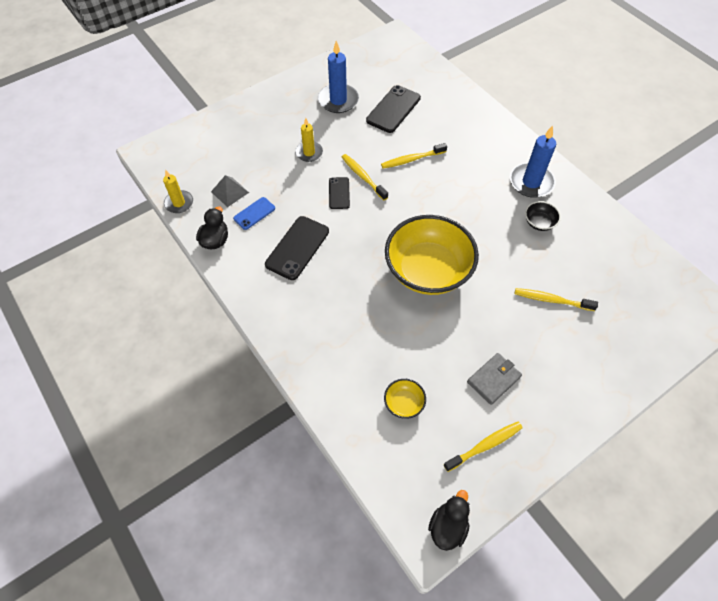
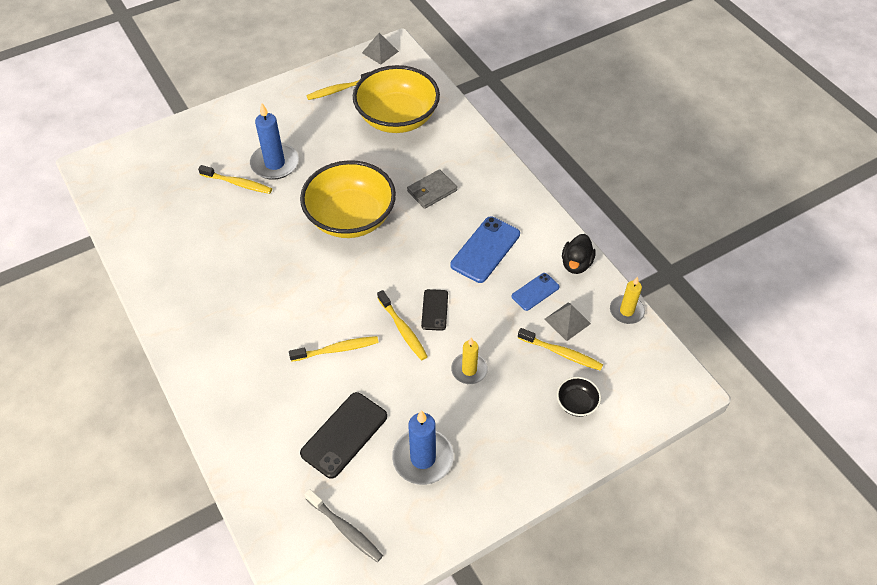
camera: 175 degrees left, 5 degrees down
black phone [265,216,329,280] -> blue phone [450,217,520,283]
yellow bowl [384,379,426,419] -> yellow bowl [353,65,440,133], size x2.45
black duck [428,490,470,551] -> grey pyramid [362,33,399,64]
grey wallet [467,353,522,405] -> grey wallet moved to [407,169,457,209]
blue candle [510,126,556,198] -> blue candle moved to [250,103,299,180]
black bowl [525,201,561,231] -> black bowl moved to [557,377,601,417]
none -> grey toothbrush [304,489,383,562]
none -> yellow toothbrush [518,328,603,371]

